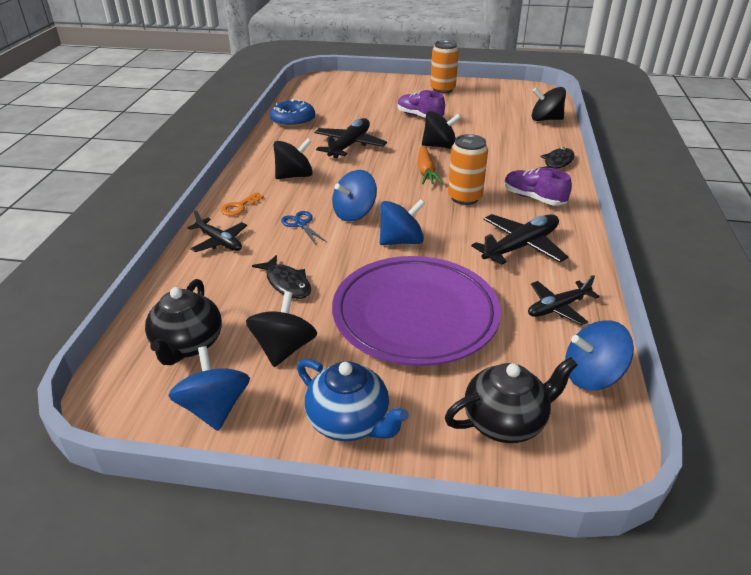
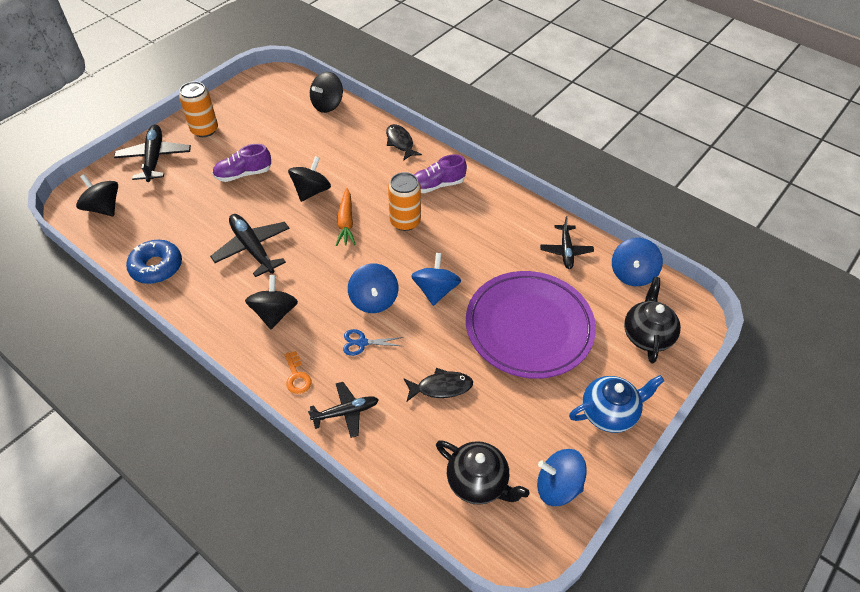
camera: 60 degrees left, 15 degrees up
black spinning top [246,291,317,367] -> black spinning top moved to [76,174,118,216]
orange carrot [418,145,443,184] -> orange carrot turned 60 degrees clockwise [336,188,356,246]
black plane [471,214,568,265] -> black plane moved to [114,125,191,182]

